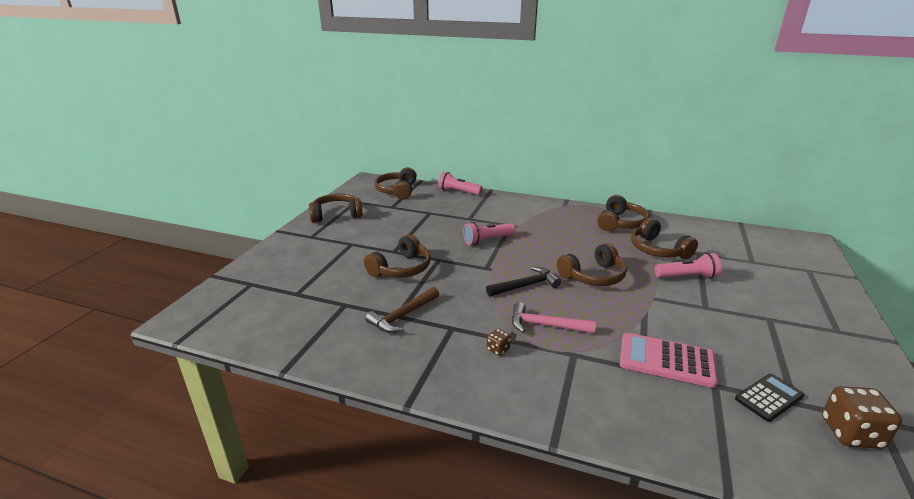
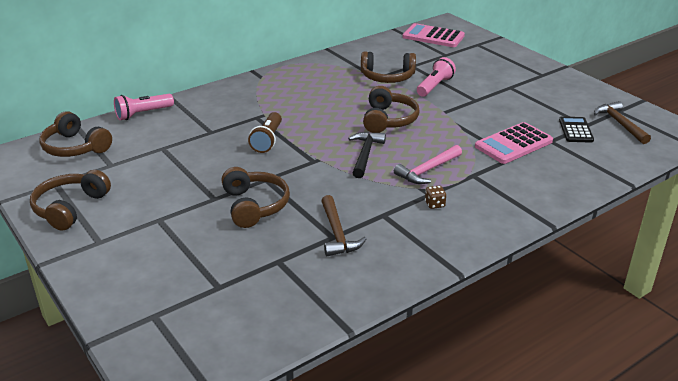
camera: 55 degrees left, 5 degrees up
pink flashlight [463,222,516,245] -> brown flashlight [248,112,282,153]
brown headphones [597,195,649,231] -> none
brown dice [822,386,902,449] -> brown hammer [594,101,651,144]
none -> pink calculator [403,23,465,47]

